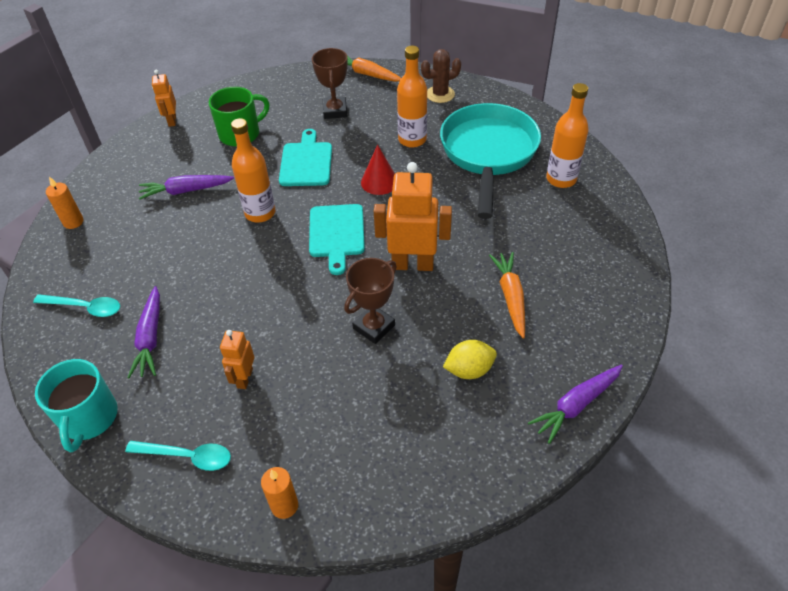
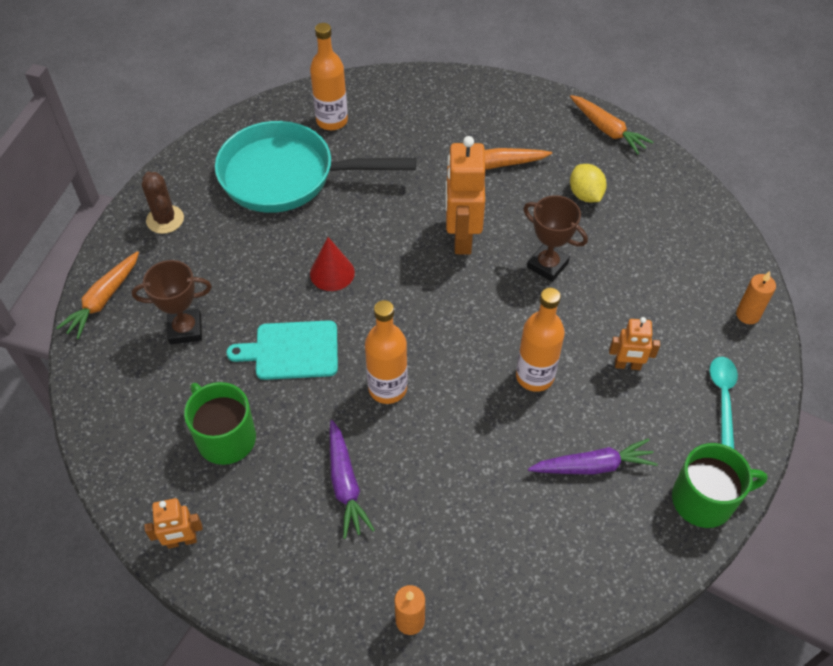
camera: 95 degrees left, 5 degrees up
turquoise spoon [33,294,120,317] -> none
turquoise mug [35,359,118,452] -> green mug [672,443,768,528]
turquoise cutting board [309,204,365,275] -> none
orange bottle [397,46,427,148] -> orange bottle moved to [516,288,565,392]
purple carrot [528,365,623,444] -> orange carrot [570,95,653,154]

